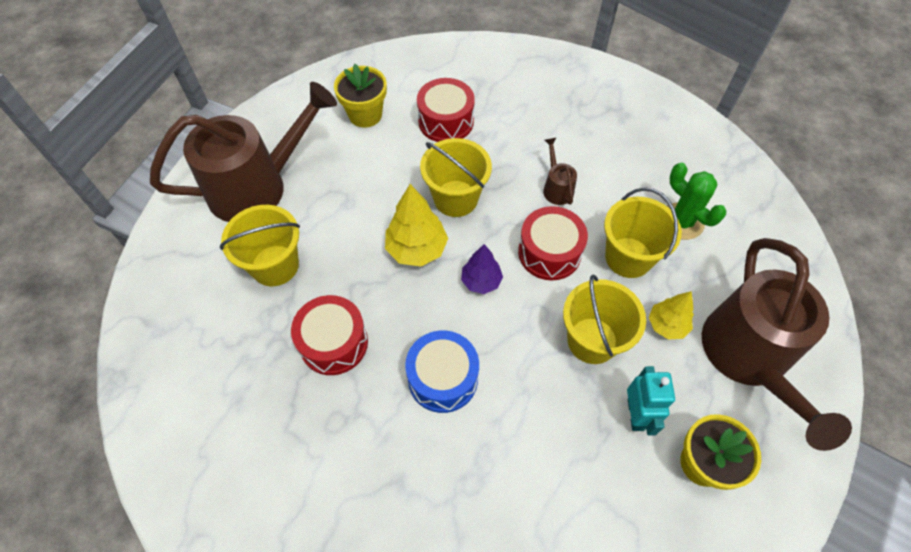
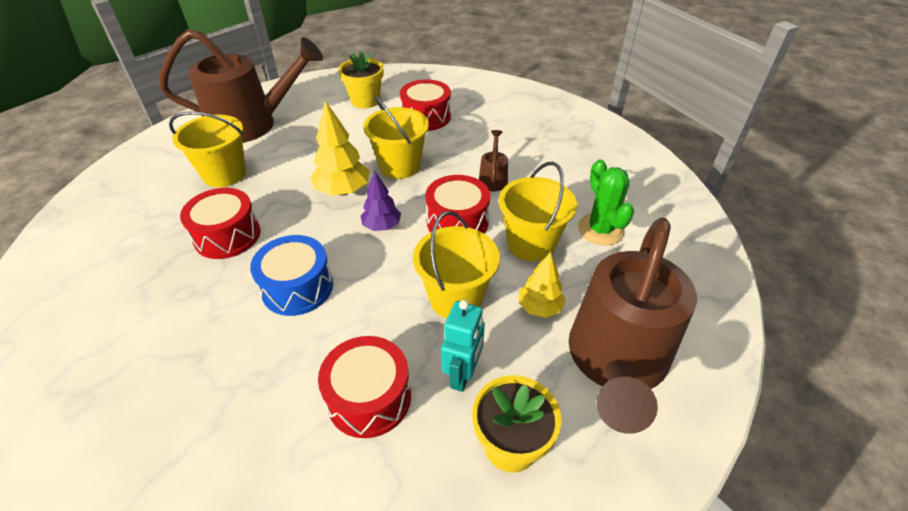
camera: 20 degrees right, 15 degrees down
none -> red drum [318,336,411,438]

